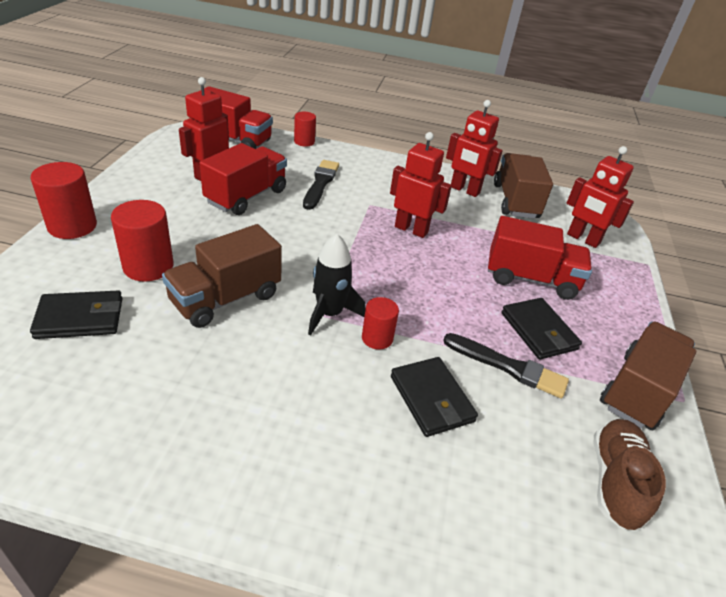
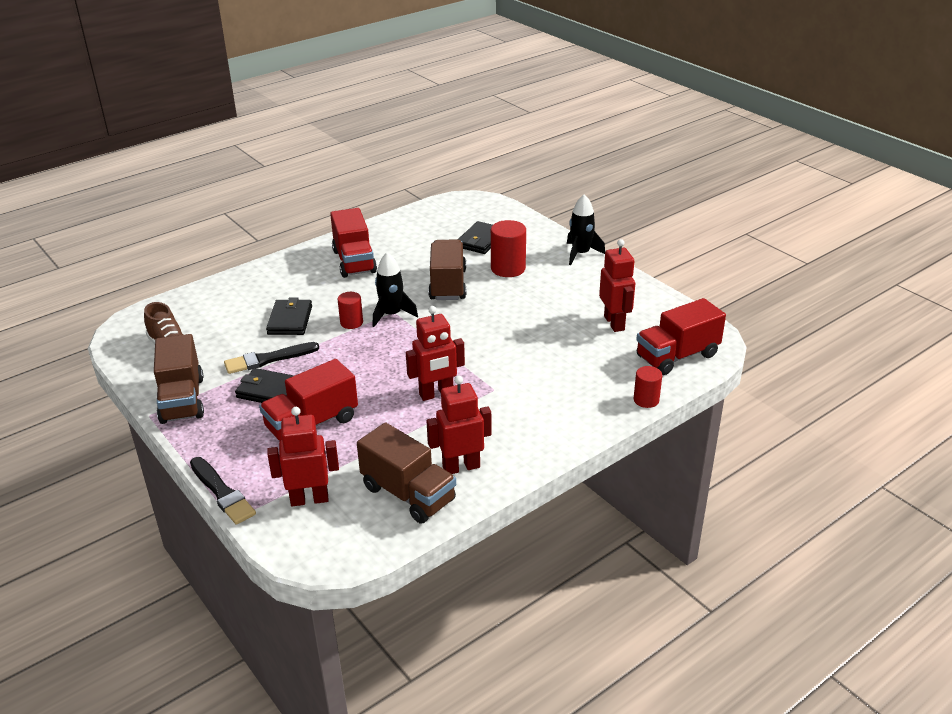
camera: 135 degrees right, 5 degrees down
red cylinder [31,162,97,239] -> black rocket [567,194,605,265]
red truck [200,143,287,215] -> red truck moved to [330,208,377,278]
black brush [303,160,339,210] -> black brush moved to [190,457,256,524]
black wallet [391,357,478,437] -> black wallet turned 75 degrees clockwise [266,297,312,335]

